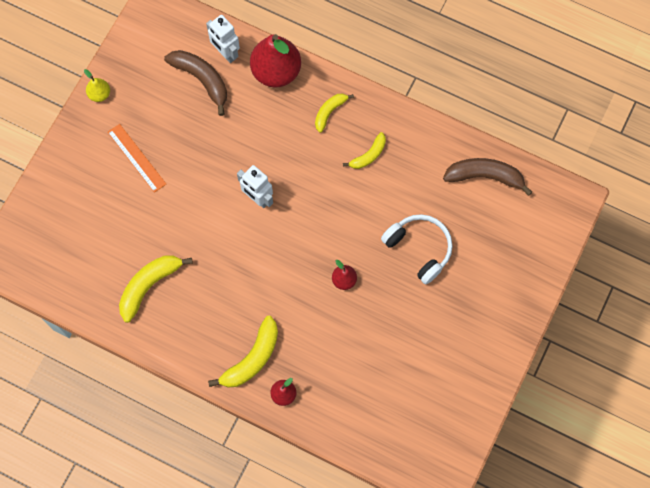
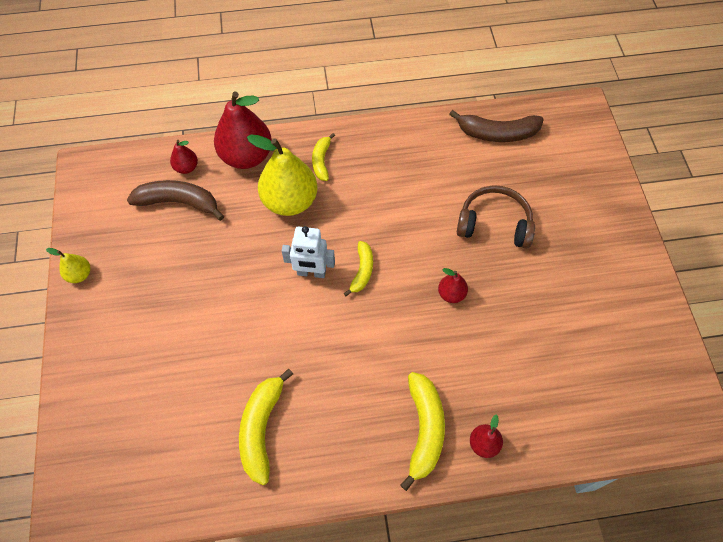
camera: 35 degrees left, 10 degrees down
orange ruler [108,124,166,193] -> none
white robot [206,15,240,63] -> red pear [170,140,198,174]
yellow banana [343,132,386,169] -> yellow banana moved to [344,241,373,296]
white headphones [381,214,453,284] -> brown headphones [457,185,535,249]
brown banana [443,158,532,196] -> brown banana turned 150 degrees counterclockwise [449,110,544,142]
none -> yellow pear [247,135,317,216]

